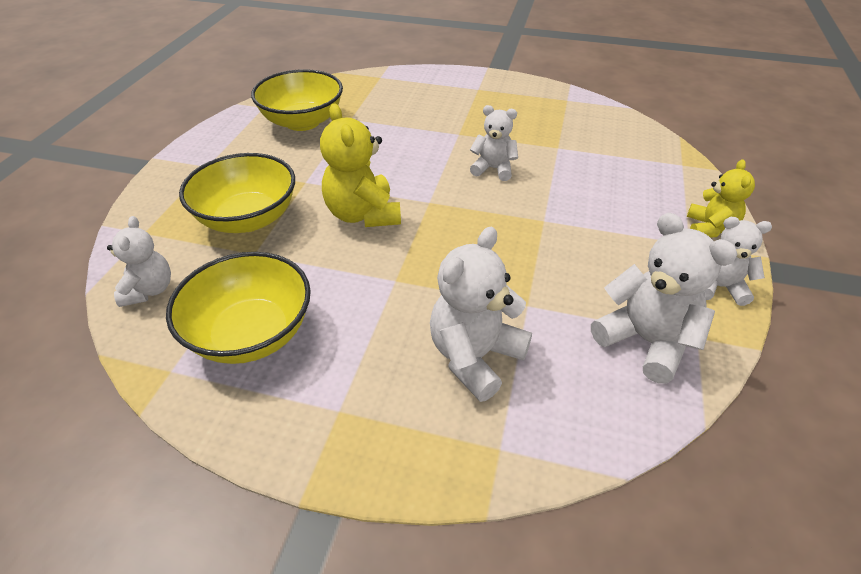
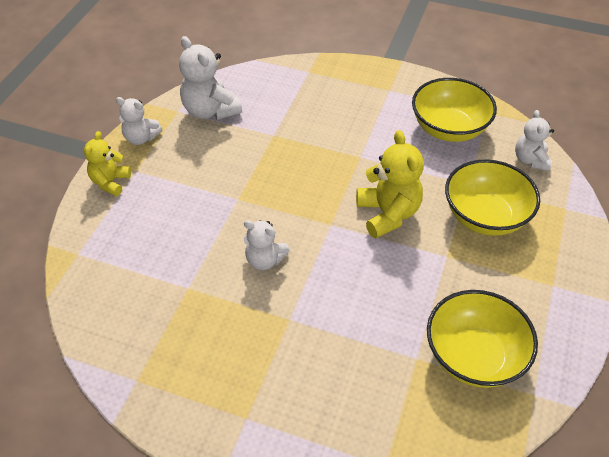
camera: 175 degrees left, 5 degrees up
white teddy bear [430,227,532,402] -> none

